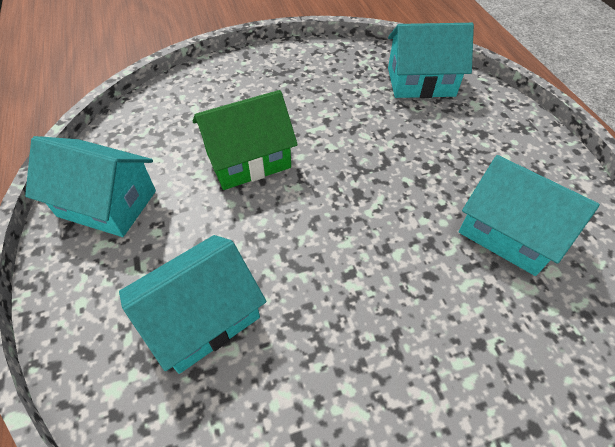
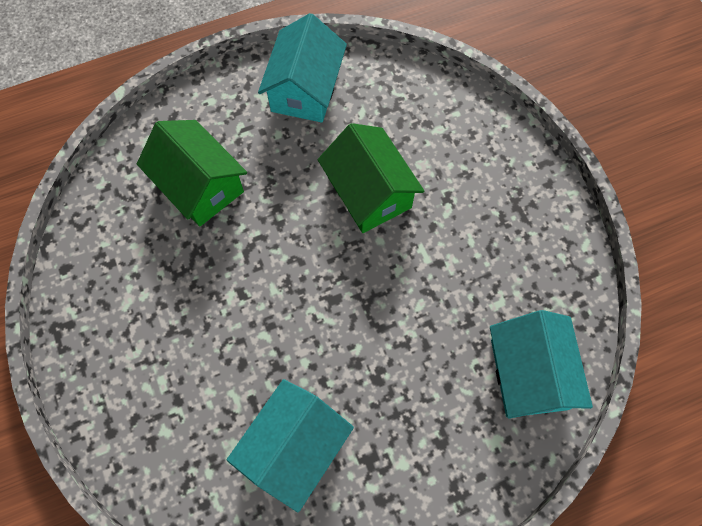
camera: 85 degrees right, 15 degrees up
turquoise house [119,235,266,374] -> green house [137,120,247,226]

